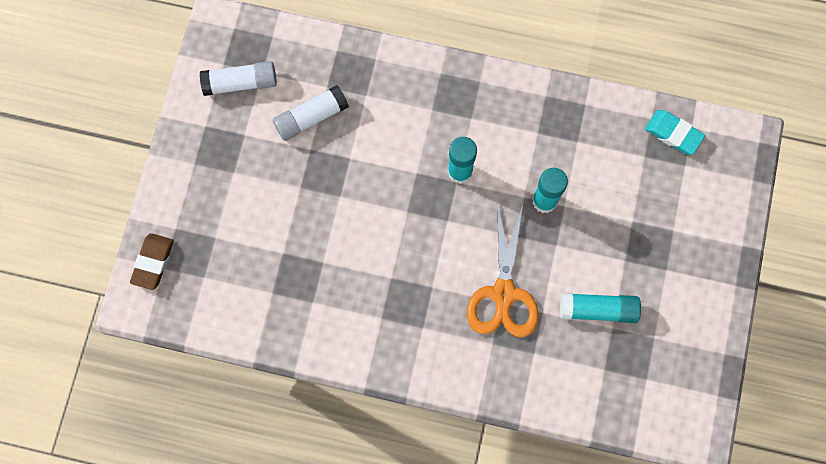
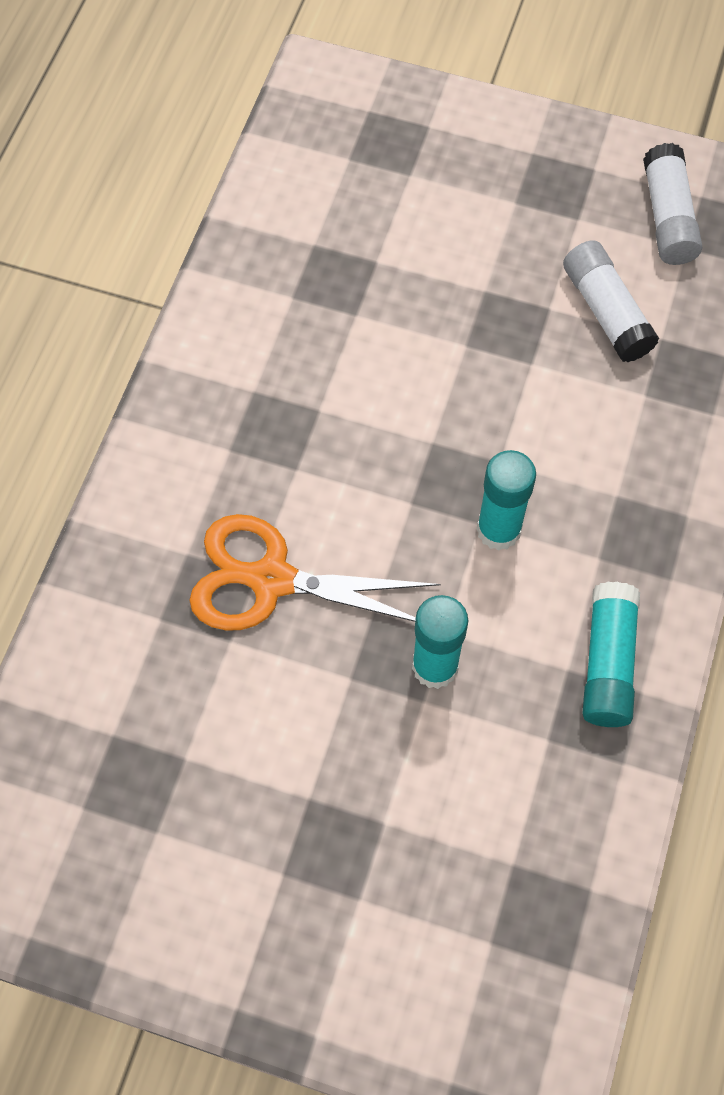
camera: 95 degrees right, 10 degrees down
brown eraser [130,233,174,290] -> none
turquoise glue stick [560,293,641,323] -> turquoise glue stick moved to [582,582,640,727]
turquoise eraser [645,110,705,155] -> none

